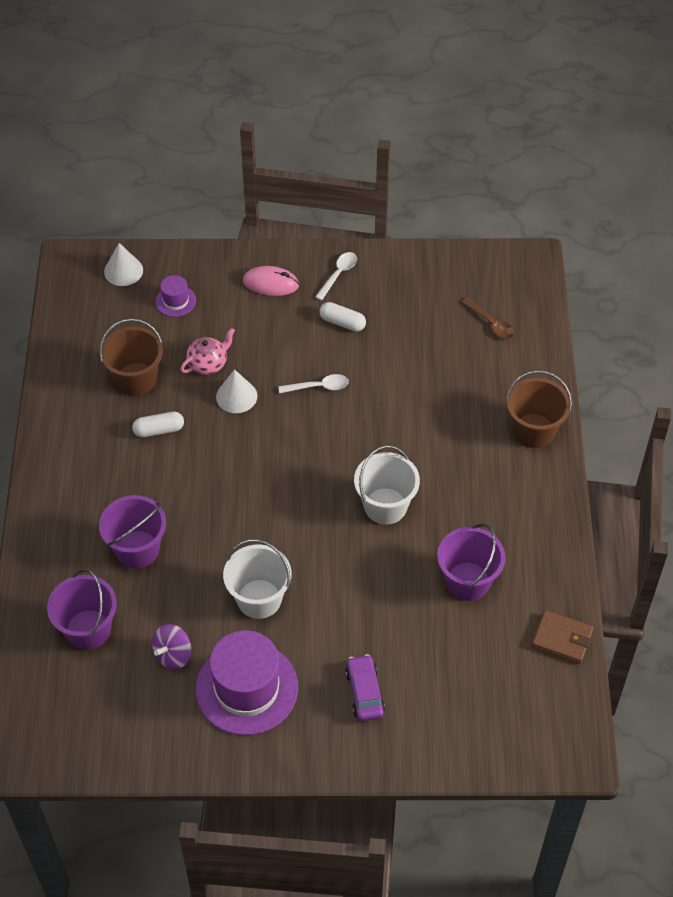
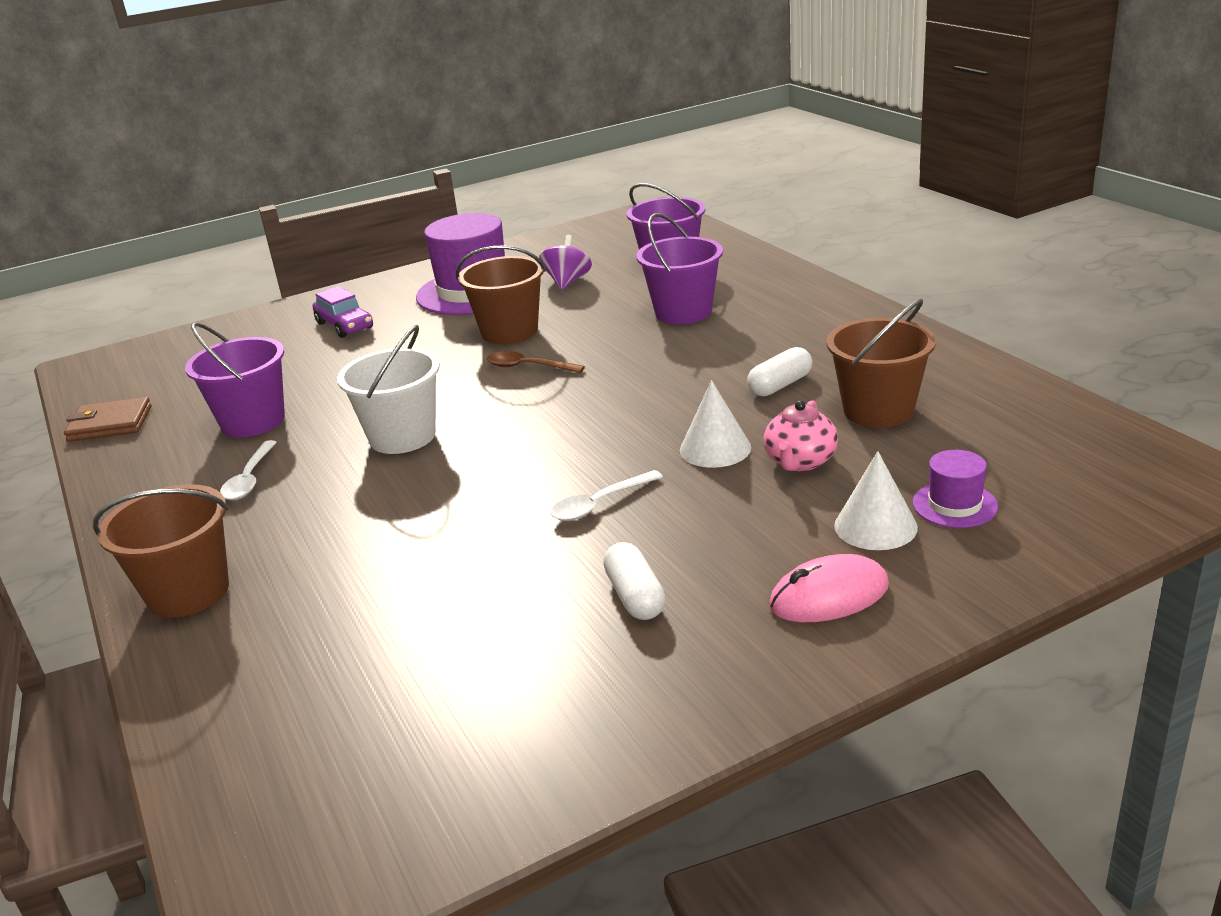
camera: 155 degrees right, 25 degrees down
white cone [104,243,143,286] -> white cone moved to [834,451,918,550]
white bucket [223,539,292,619] -> brown bucket [456,246,546,344]
white spoon [315,252,357,301] -> white spoon moved to [220,440,277,500]
white capsule [319,302,366,332] -> white capsule turned 75 degrees clockwise [603,542,666,620]
brown spoon [462,297,515,339] -> brown spoon moved to [486,351,585,373]

